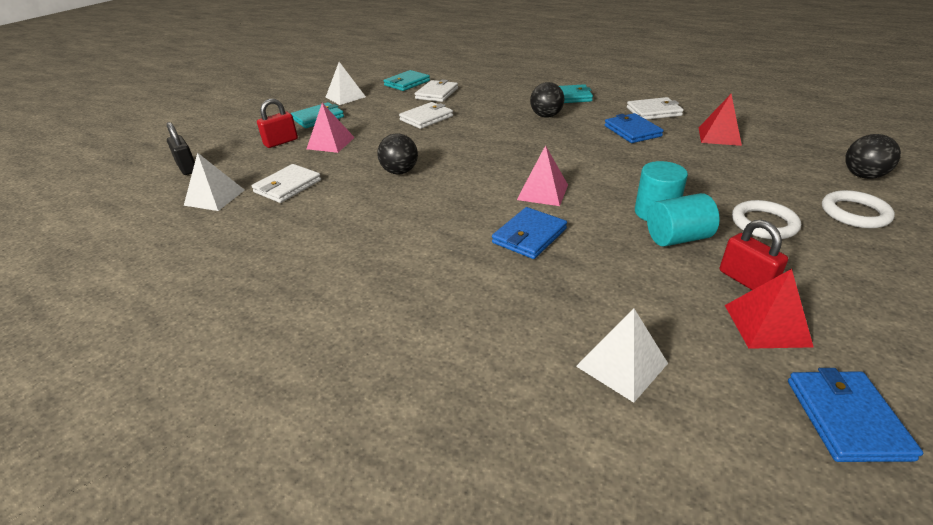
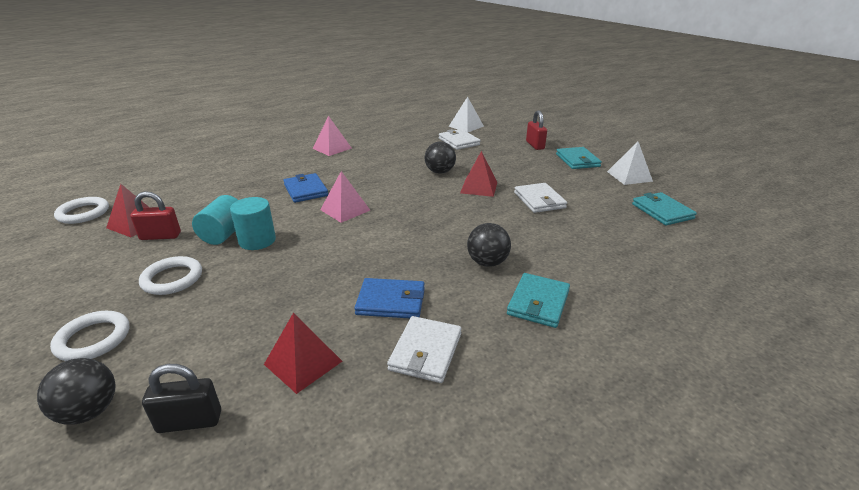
camera: 115 degrees right, 5 degrees down
black padlock [167,122,195,175] -> black padlock moved to [142,364,221,433]
pink pyramid [307,103,355,153] -> pink pyramid moved to [312,116,352,156]
white wallet [415,80,458,102] -> none
white pyramid [576,309,668,403] -> none
blue wallet [788,368,923,462] -> white ring [54,197,109,224]
none -> red pyramid [460,151,497,197]

